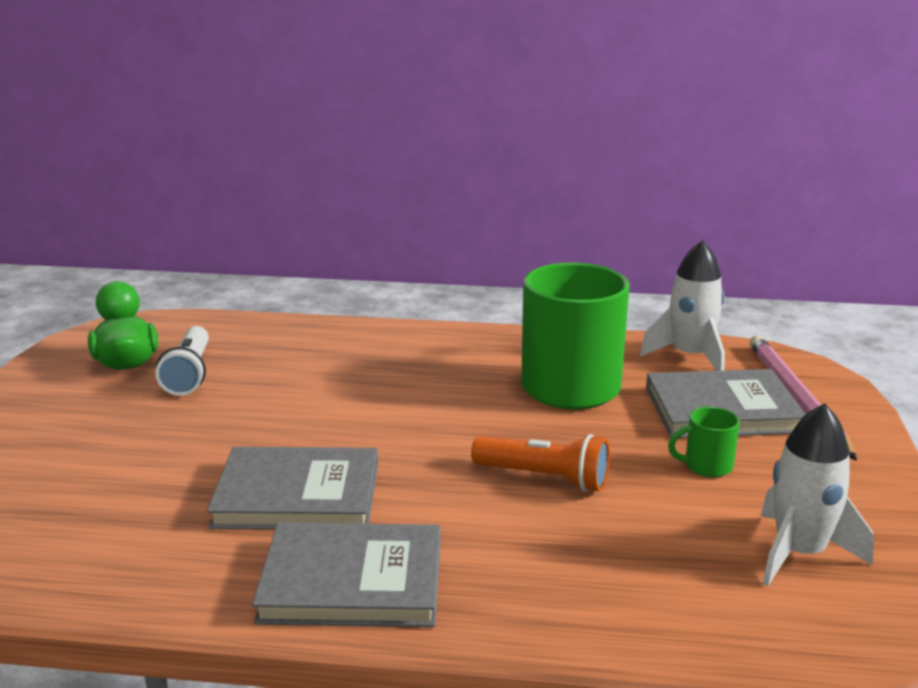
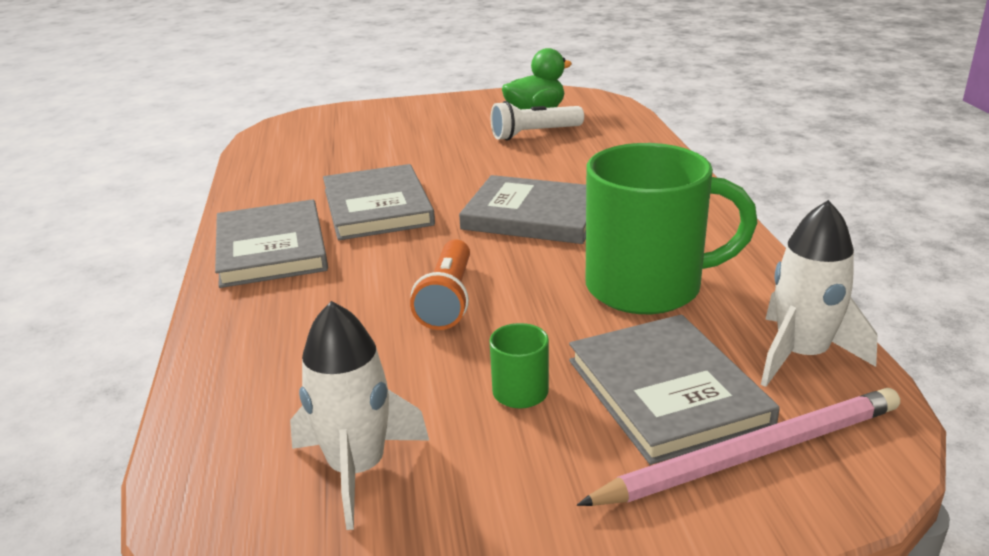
camera: 75 degrees right, 5 degrees up
none -> grey book [459,175,586,244]

